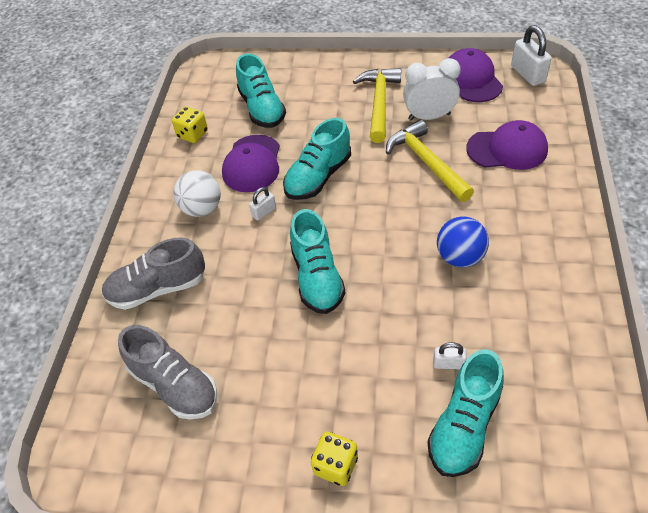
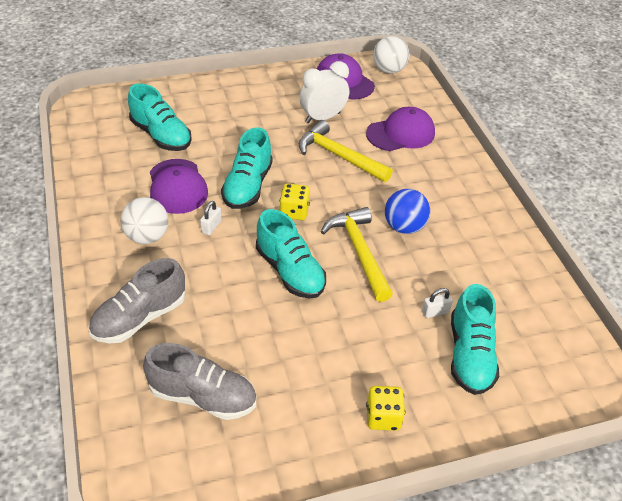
camera: 30 degrees left, 5 degrees down
yellow dice [172,106,208,143] -> yellow dice moved to [279,183,310,220]
yellow hammer [353,68,401,143] -> yellow hammer moved to [321,207,393,302]
white padlock [511,25,552,86] -> white ball [373,36,409,74]

